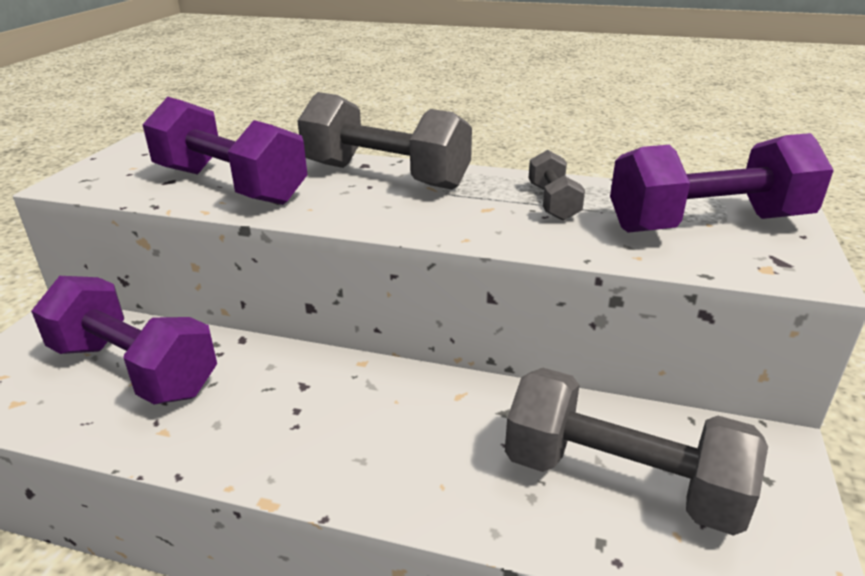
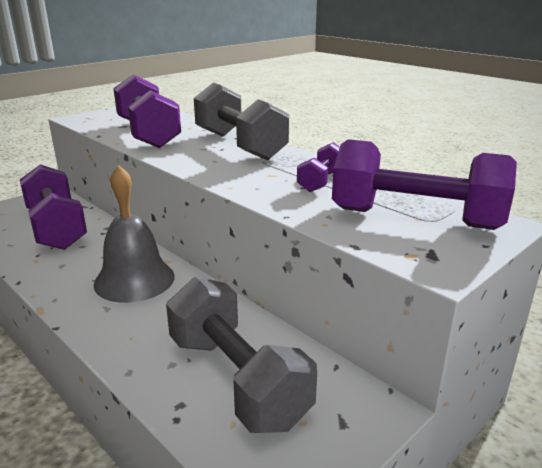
camera: 30 degrees right, 5 degrees down
grey dumbbell [529,150,585,221] -> purple dumbbell [297,142,340,192]
none -> grey bell [93,165,175,303]

